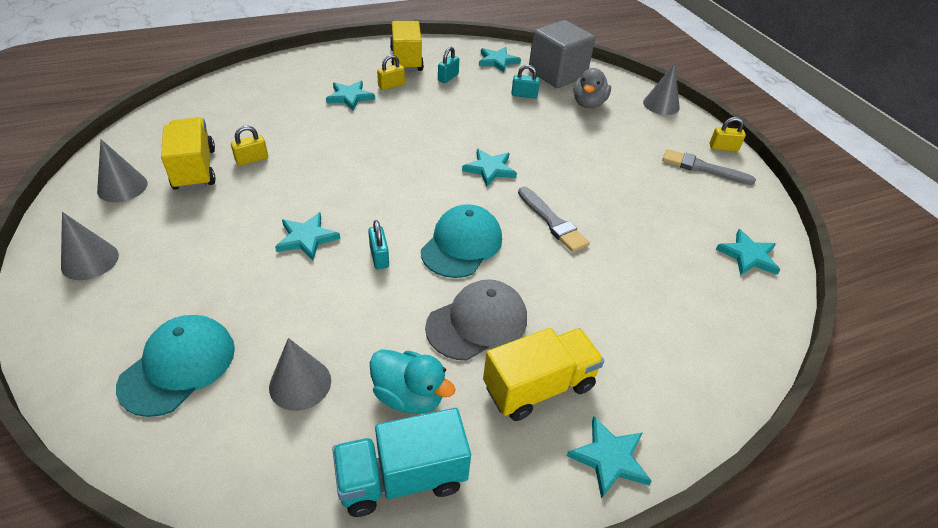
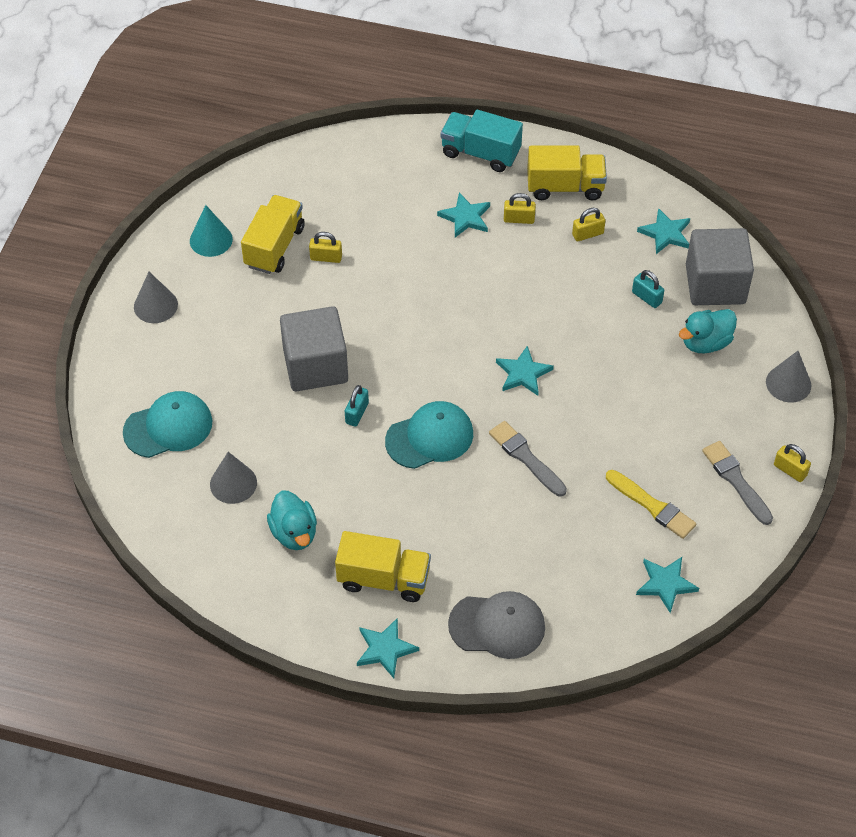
camera: 40 degrees right, 10 degrees up
grey cone [97,139,148,202] -> turquoise cone [190,205,233,257]
turquoise star [275,212,340,260] -> grey cube [280,306,348,391]
turquoise truck [332,408,471,517] -> turquoise truck moved to [441,110,523,172]
yellow truck [390,21,424,71] -> yellow truck turned 60 degrees clockwise [527,145,607,200]
grey cap [425,279,527,361] -> grey cap moved to [448,591,545,659]
turquoise padlock [438,47,459,83] -> yellow padlock [572,208,605,242]
grey brush [518,186,590,252] -> grey brush turned 135 degrees clockwise [489,421,567,496]
grey duck [574,68,611,108] -> turquoise duck [679,309,737,353]
none -> yellow brush [606,470,696,539]

